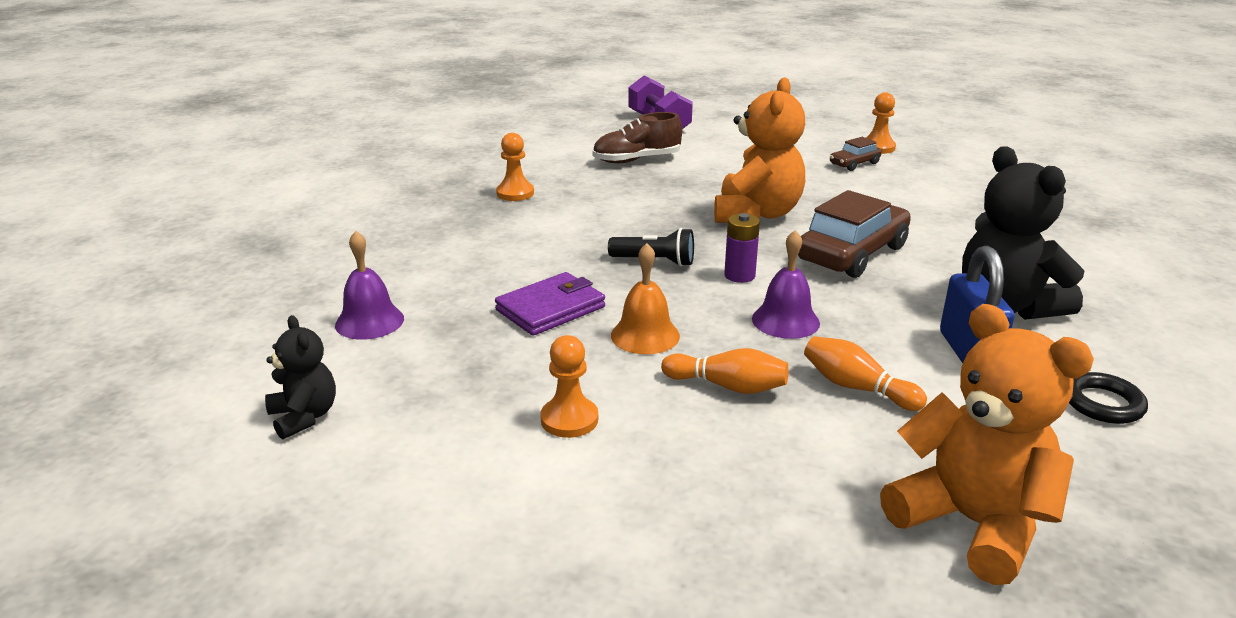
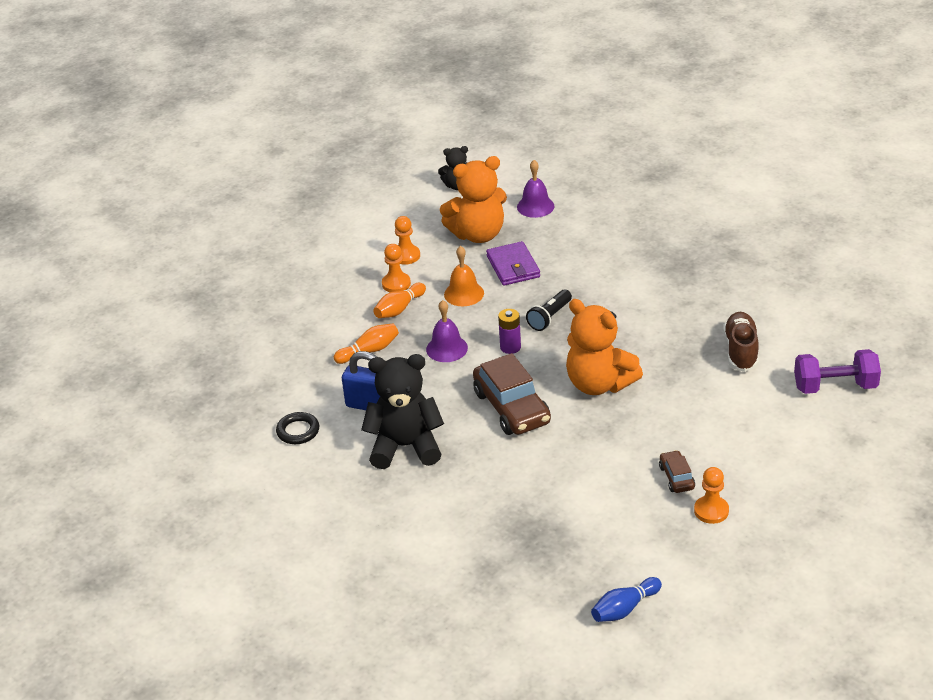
camera: 115 degrees right, 10 degrees up
orange pawn [496,133,534,201] -> orange pawn moved to [382,244,411,292]
orange teddy bear [880,304,1094,585] -> orange teddy bear moved to [440,156,507,243]
none -> blue bowling pin [591,577,662,622]

